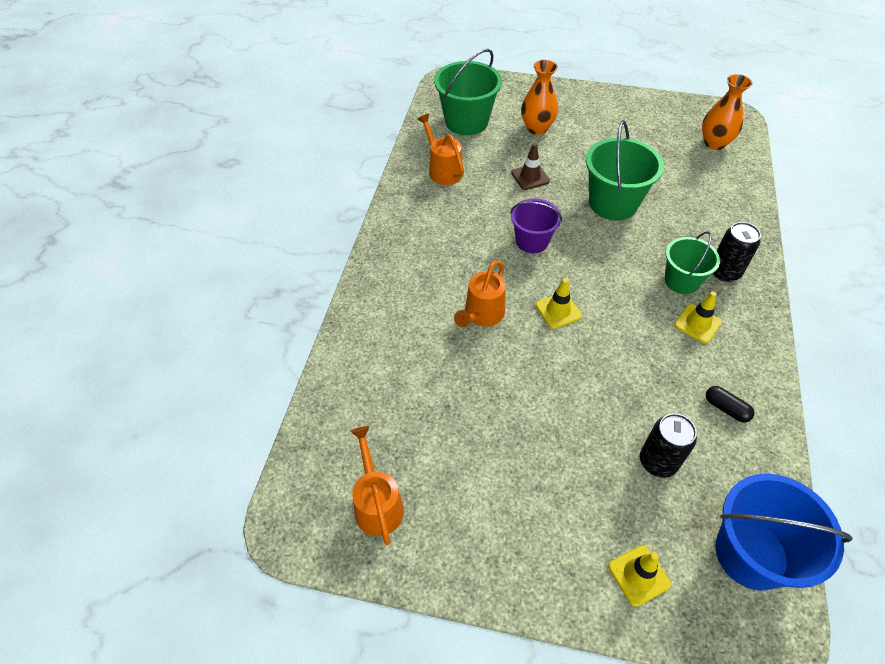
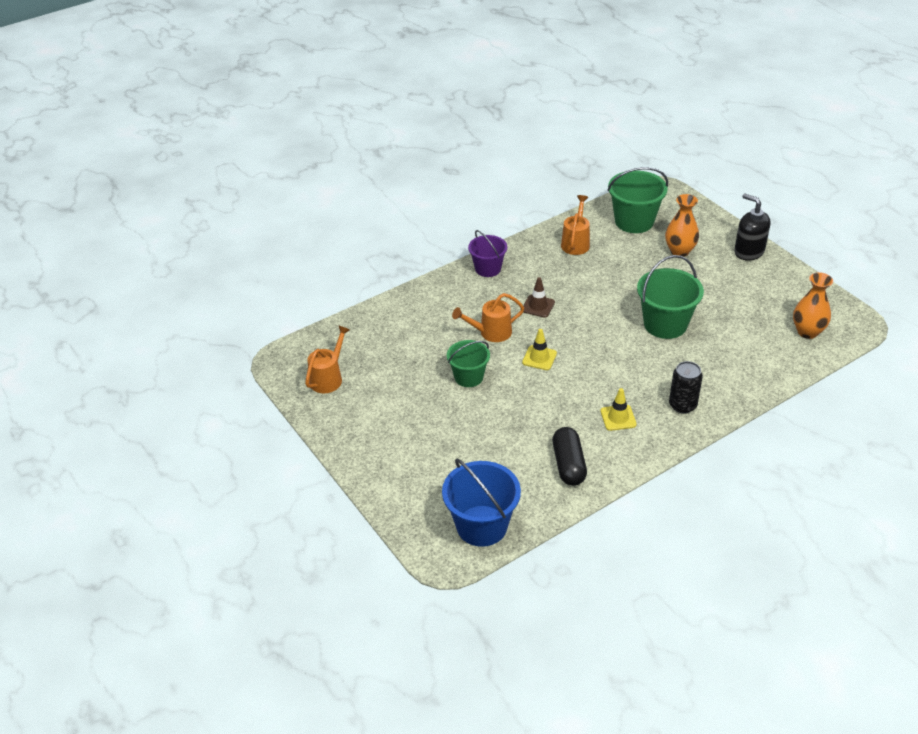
camera: 45 degrees right, 10 degrees down
purple bucket [510,199,562,253] -> purple bucket moved to [468,230,507,277]
brown traffic cone [511,143,550,190] -> brown traffic cone moved to [523,277,555,318]
yellow traffic cone [608,545,671,607] -> none
black can [640,413,697,478] -> none
green bucket [665,231,720,294] -> green bucket moved to [447,340,490,387]
black capsule [706,386,754,423] -> black capsule [552,427,587,486], size x1.78
none -> black soap dispenser [734,193,771,261]

